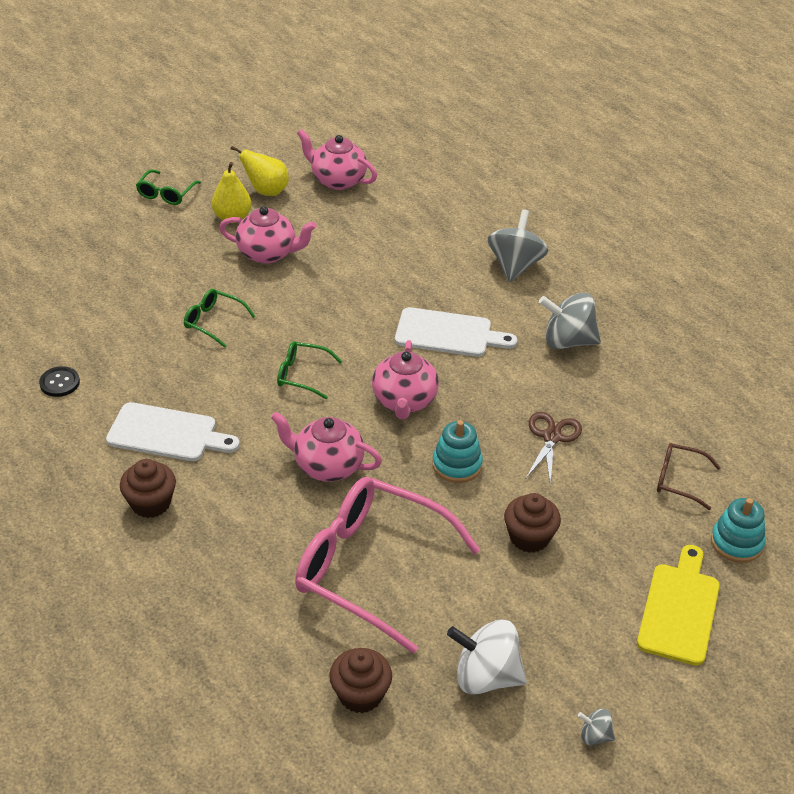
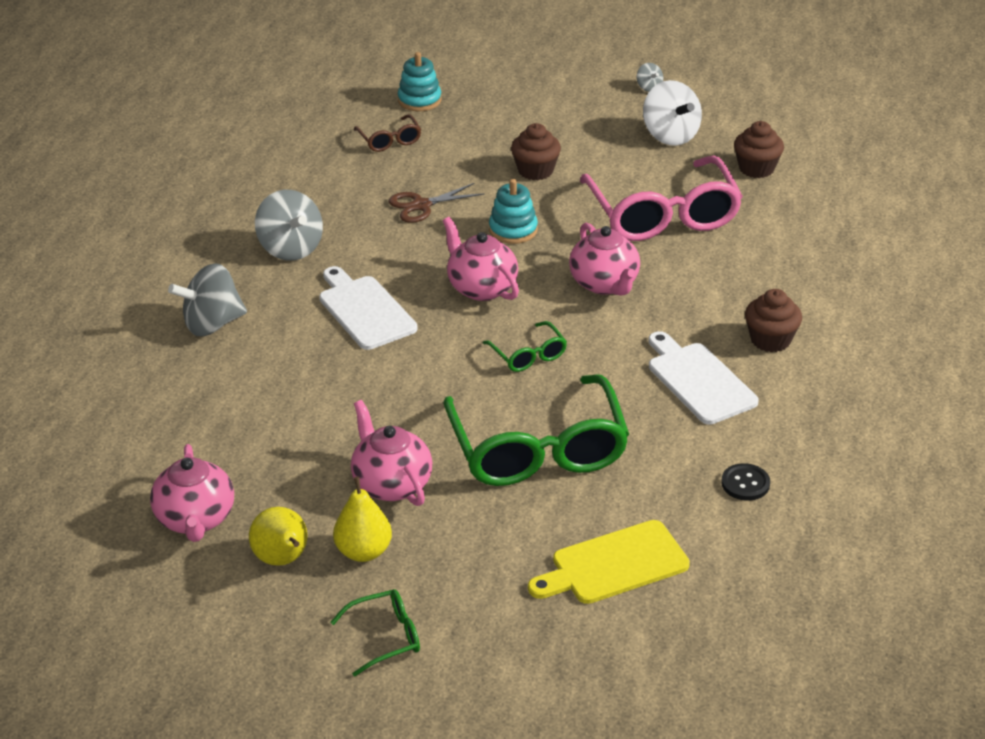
camera: 130 degrees left, 5 degrees down
green glasses [184,289,256,348] -> green glasses [443,374,629,486], size x2.25
pink teapot [372,340,439,419] -> pink teapot turned 90 degrees counterclockwise [443,217,519,301]
yellow cutting board [637,545,720,666] -> yellow cutting board moved to [528,520,690,604]

